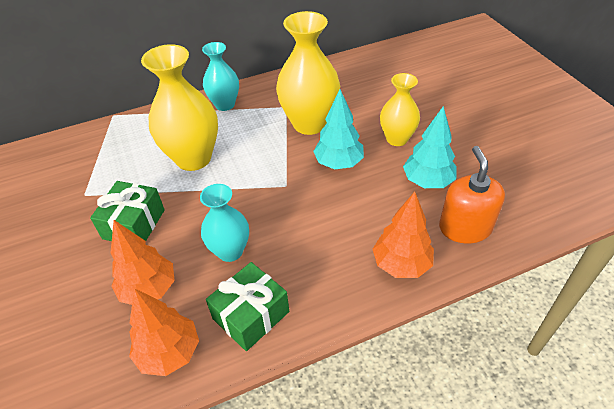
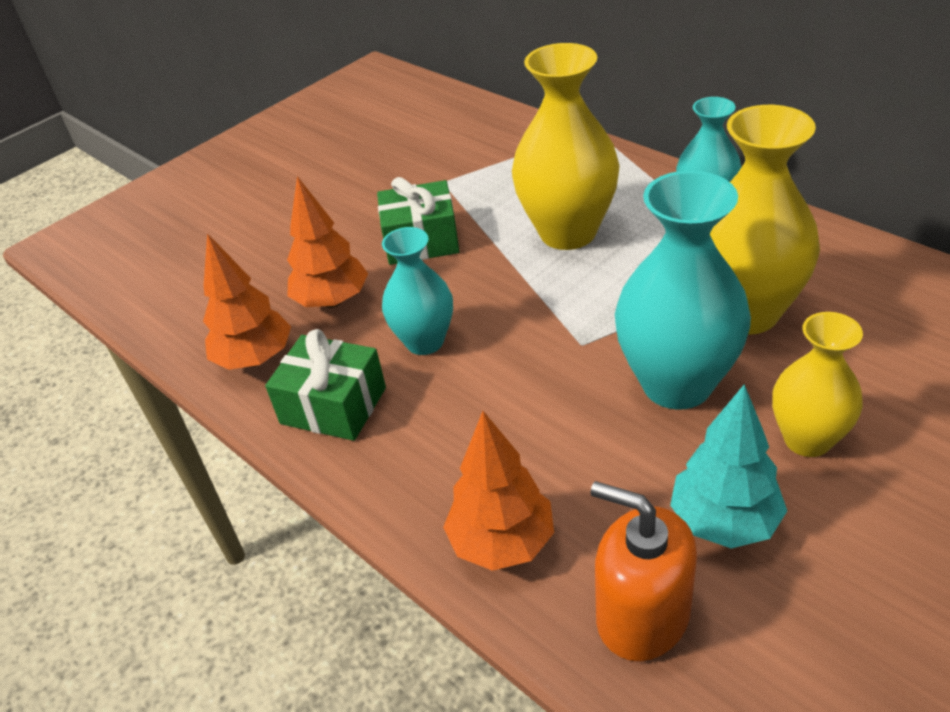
camera: 70 degrees right, 5 degrees down
turquoise tree [313,89,364,169] -> turquoise vase [615,170,751,410]
orange soap dispenser [439,146,505,244] -> orange soap dispenser turned 120 degrees counterclockwise [590,481,697,661]

